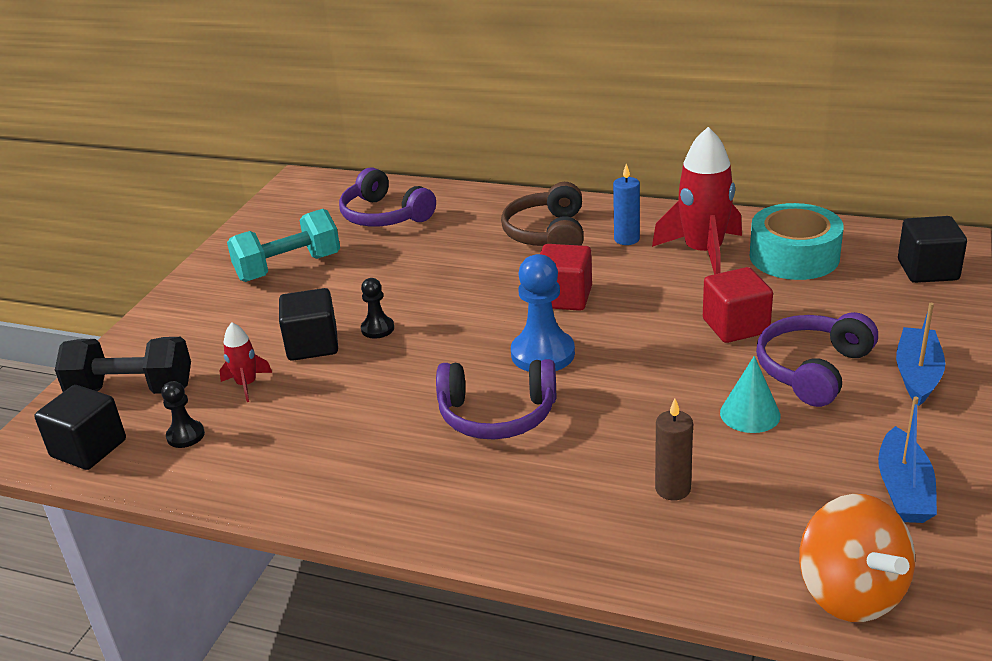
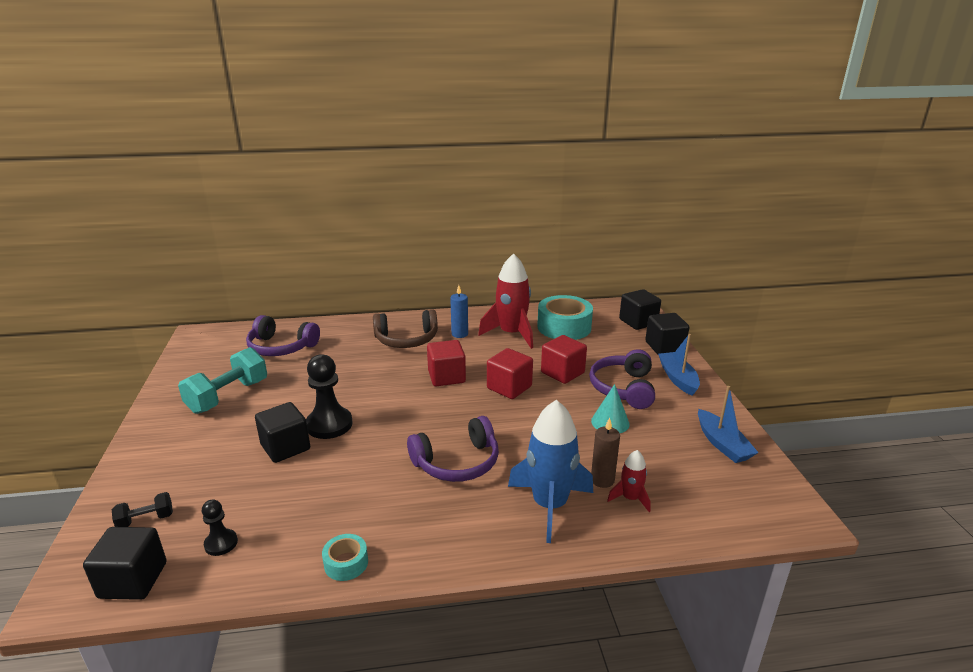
camera: 30 degrees left, 5 degrees down
black dumbbell [55,337,191,394] -> black dumbbell [112,492,173,527], size x0.50
red rocket [219,323,272,402] -> red rocket moved to [607,450,651,512]
black pawn [361,278,394,339] -> black pawn [306,354,352,439], size x1.83
brown headphones [501,182,584,246] -> brown headphones turned 75 degrees counterclockwise [373,310,438,348]
blue pawn [511,254,575,372] -> none
orange spinning top [799,494,915,622] -> none
none -> turquoise tape [322,534,368,581]
none -> red cube [487,348,533,399]
none -> blue rocket [508,400,593,543]
none -> black cube [645,313,689,354]

